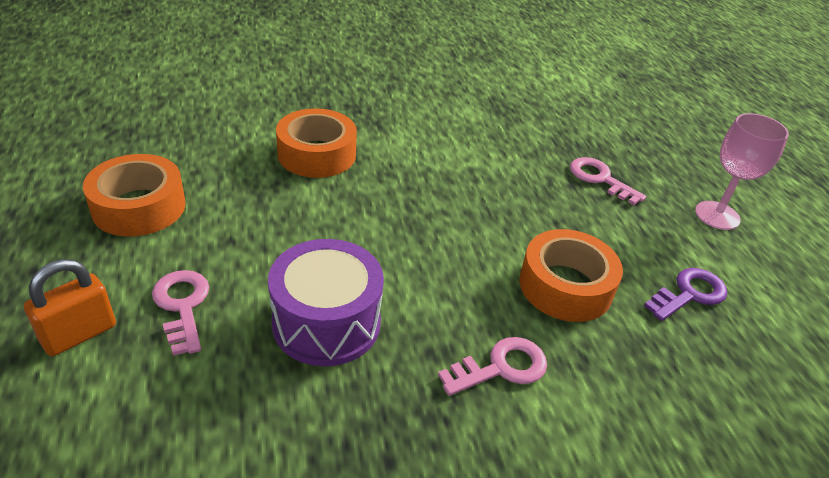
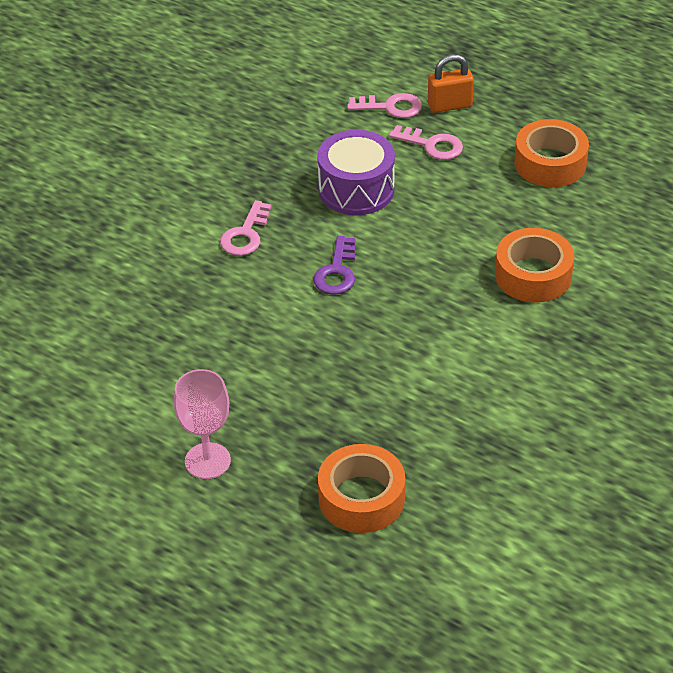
camera: 140 degrees right, 5 degrees up
orange padlock [24,259,116,356] -> orange padlock turned 75 degrees clockwise [428,54,474,113]
orange tape [519,229,623,322] -> orange tape moved to [318,444,405,533]
pink key [570,157,646,205] -> pink key moved to [347,93,422,118]
purple key [644,268,727,321] -> purple key moved to [313,236,355,295]

